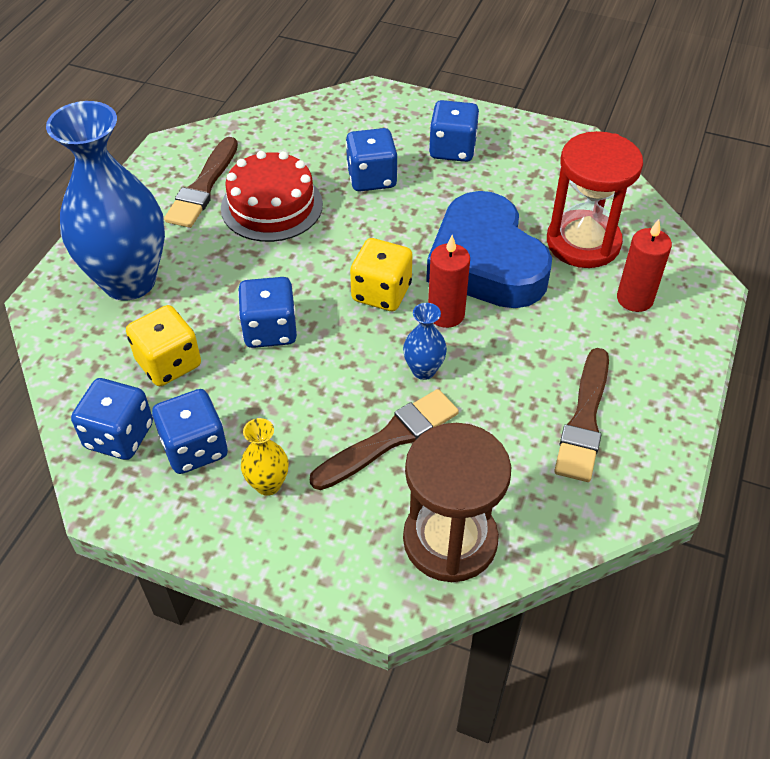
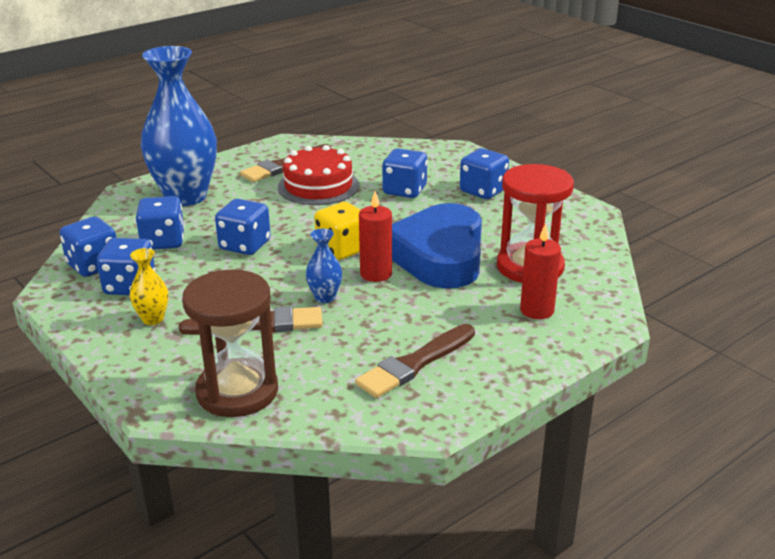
camera: 30 degrees right, 20 degrees down
yellow dice [126,305,201,386] -> blue dice [136,196,185,250]

